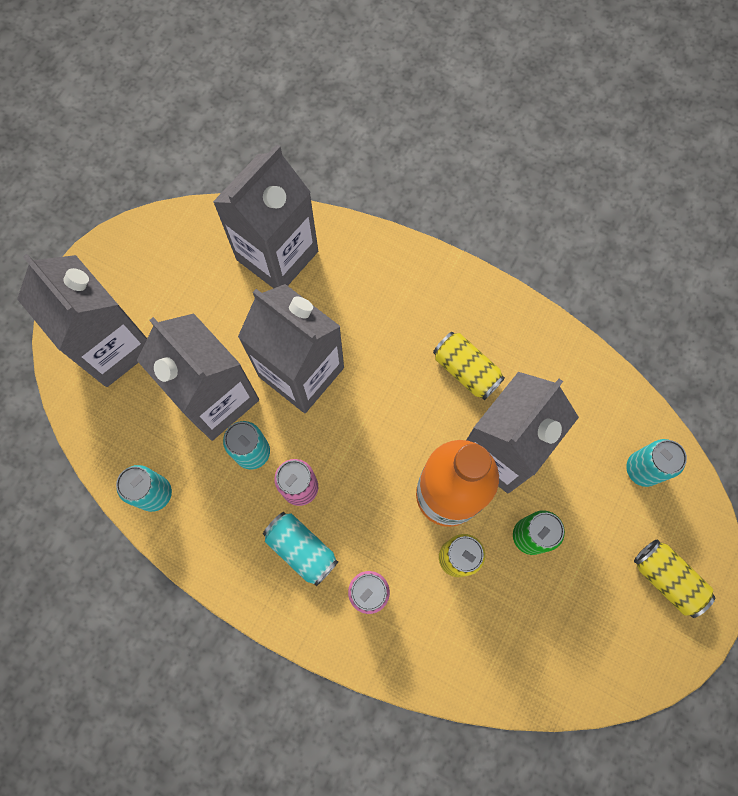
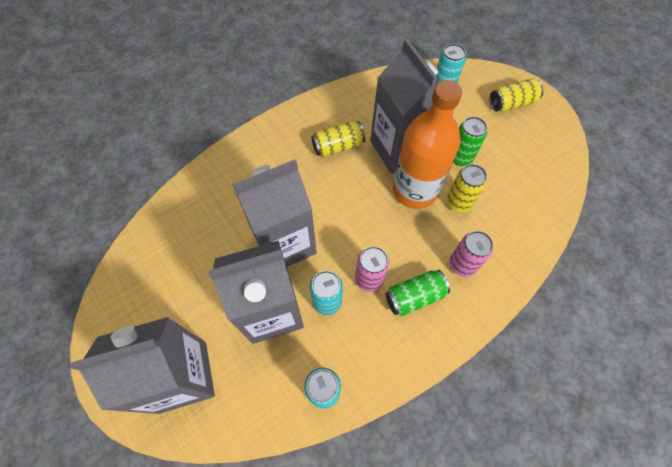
camera: 65 degrees left, 10 degrees down
grey carton [213,144,318,288] -> none
turquoise can [263,512,338,586] -> green can [385,270,450,316]

